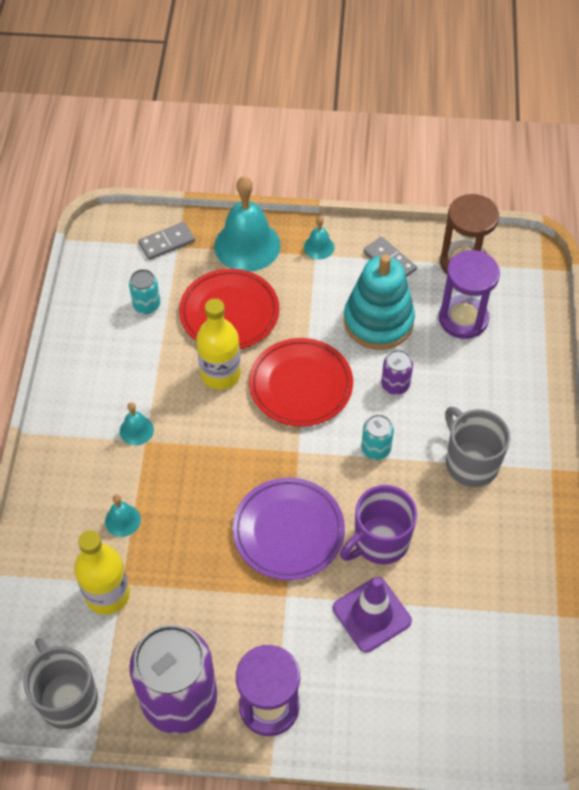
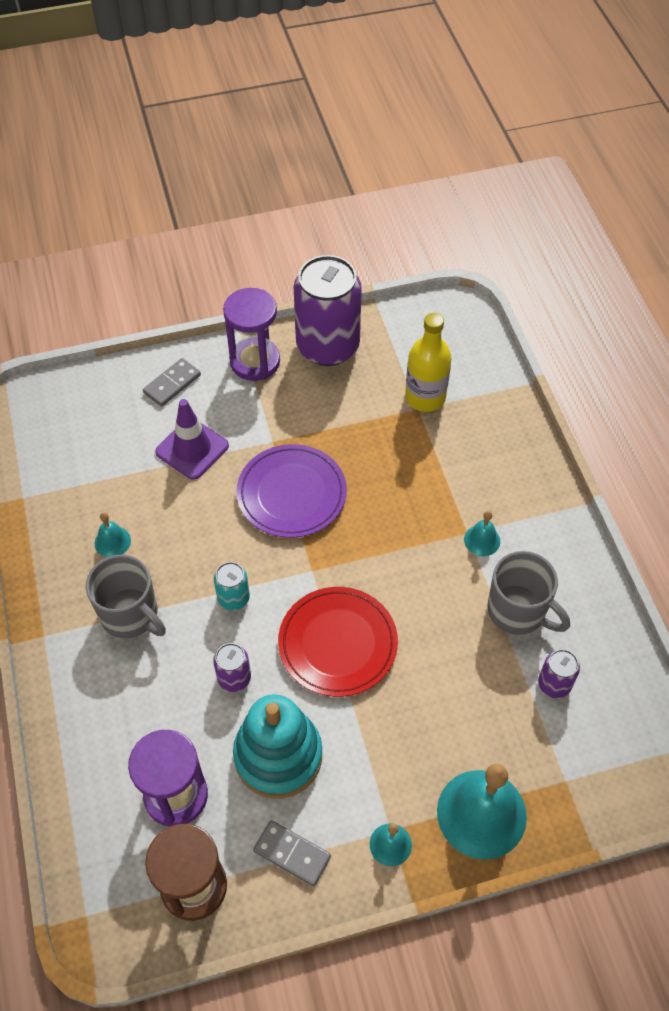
camera: 160 degrees right, 0 degrees up
grey mug [23,638,98,729] -> grey mug moved to [487,551,570,635]
turquoise bell [105,494,141,537] -> turquoise bell moved to [95,512,131,557]
turquoise can [129,269,160,314] -> purple can [538,649,580,698]
grey domino [138,222,195,260] -> grey domino moved to [143,358,201,407]
red plate [179,269,279,349] -> none
yellow bottle [196,299,241,390] -> none
purple mug [340,485,417,565] -> none

